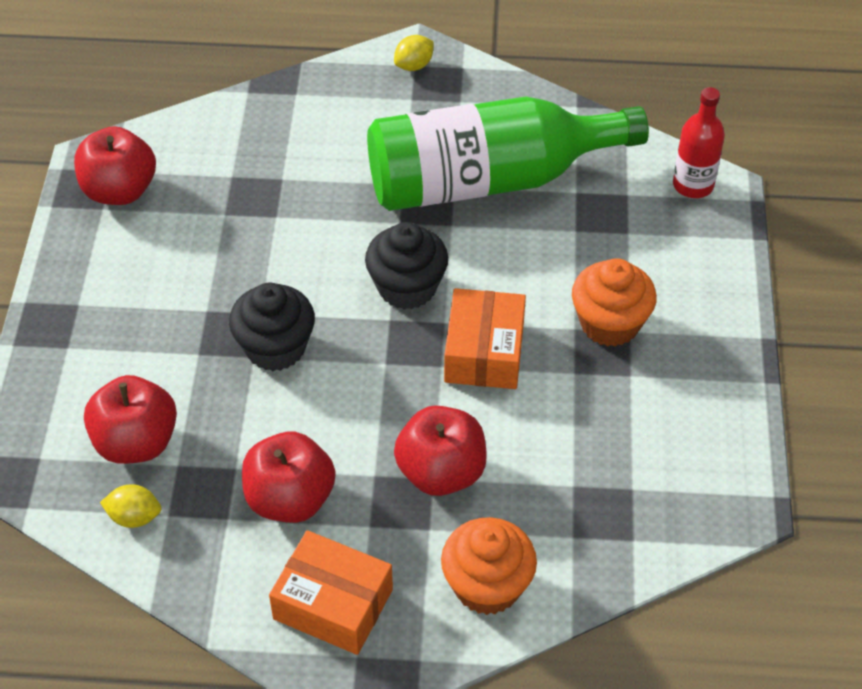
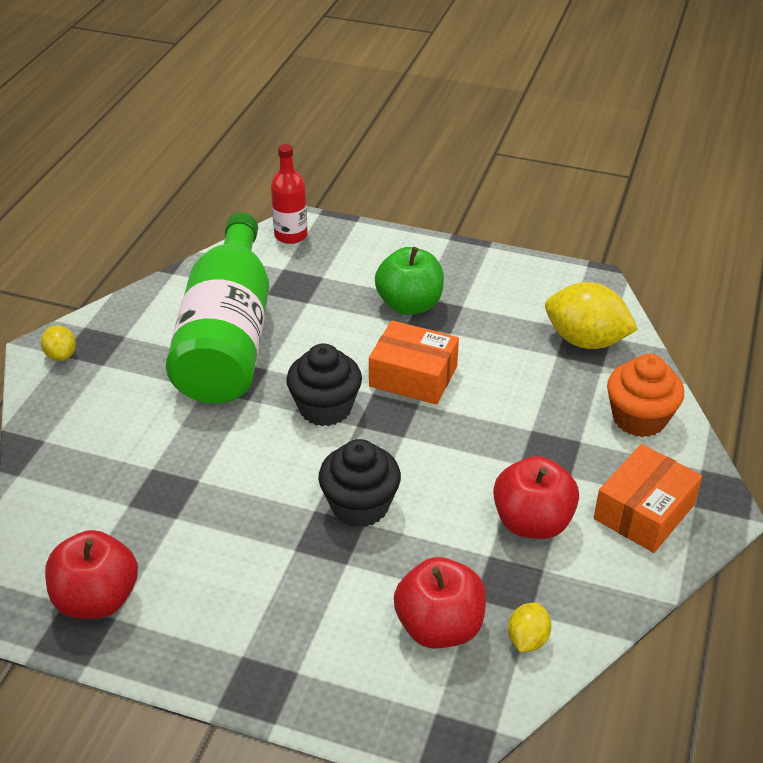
camera: 75 degrees left, 10 degrees down
red apple [394,406,487,496] -> none
orange cupcake [572,258,657,347] -> green apple [375,247,444,315]
none -> yellow lemon [545,282,638,349]

